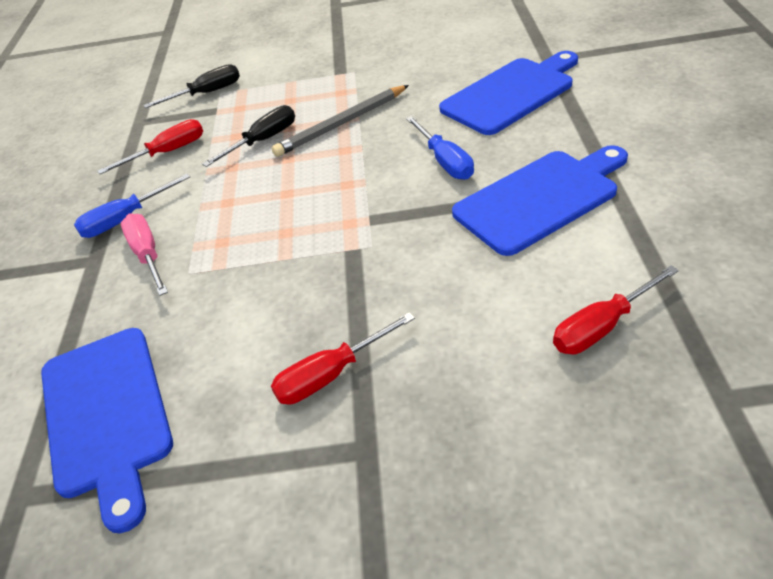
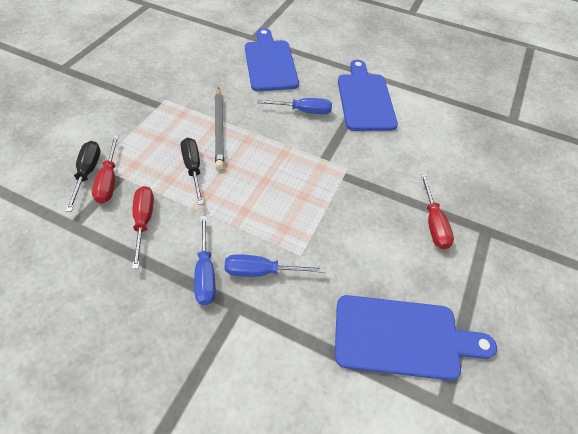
camera: 70 degrees left, 10 degrees up
pink screwdriver [121,213,168,296] -> blue screwdriver [224,254,325,277]
red screwdriver [553,265,679,354] -> red screwdriver moved to [92,135,119,204]

